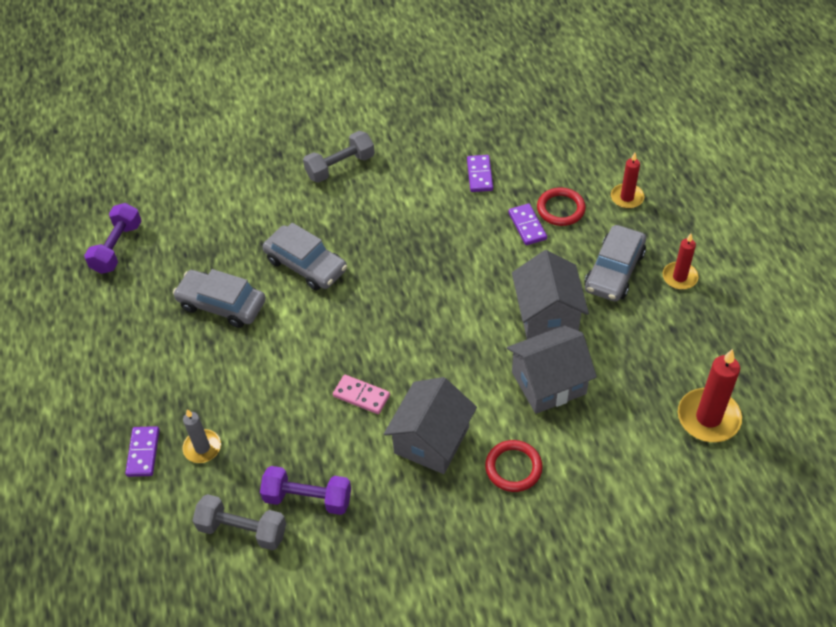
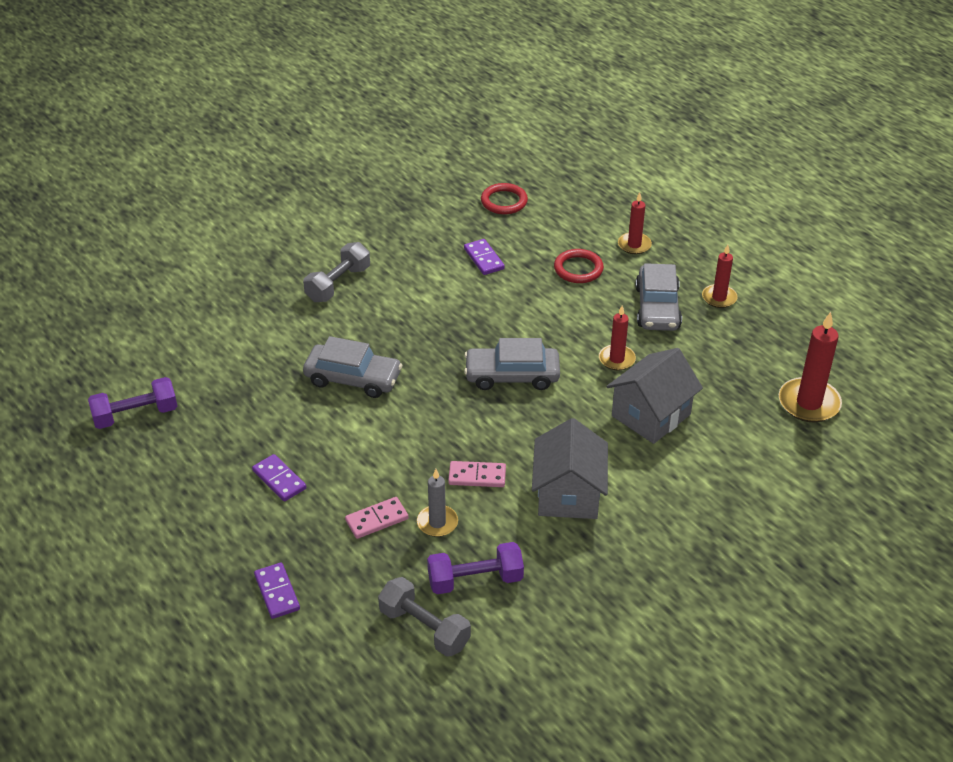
camera: 25 degrees left, 10 degrees down
purple dumbbell [84,203,141,274] -> purple dumbbell turned 75 degrees clockwise [88,377,178,429]
grey car [173,269,266,328] -> grey car moved to [464,338,560,390]
grey candle [182,409,221,463] -> grey candle moved to [417,469,458,537]
grey dumbbell [192,494,286,550] -> grey dumbbell turned 45 degrees clockwise [378,577,471,657]
red ring [485,440,543,492] -> red ring moved to [481,183,528,214]
purple domino [508,203,547,245] -> purple domino moved to [252,454,306,501]
grey house [512,250,589,339] -> red candle [599,306,636,371]
none -> pink domino [345,497,409,539]

